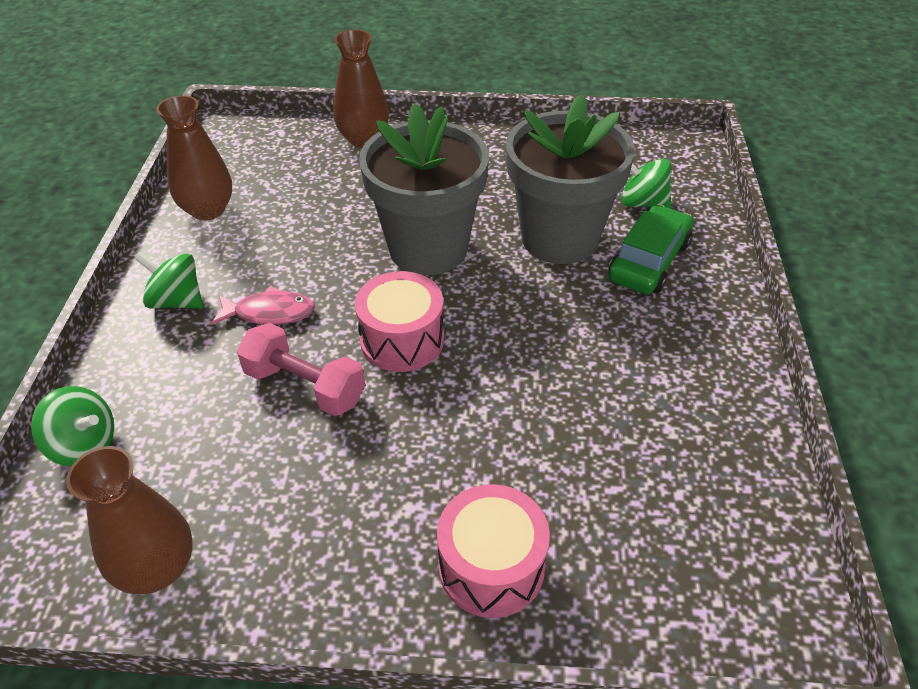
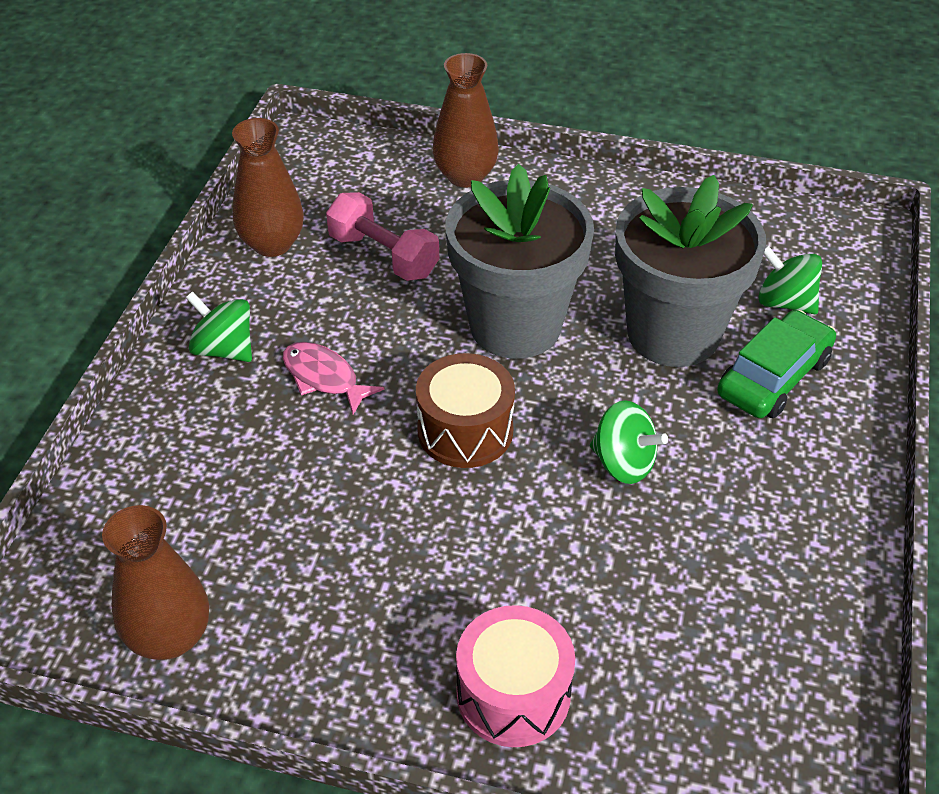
camera: 10 degrees right, 0 degrees up
green spinning top [31,386,114,467] -> green spinning top moved to [590,400,668,484]
pink fish [211,286,315,325] -> pink fish turned 150 degrees counterclockwise [283,342,384,415]
pink dumbbell [237,323,365,416] -> pink dumbbell moved to [326,192,439,281]
pink drum [355,271,444,372] -> brown drum [416,353,515,468]

